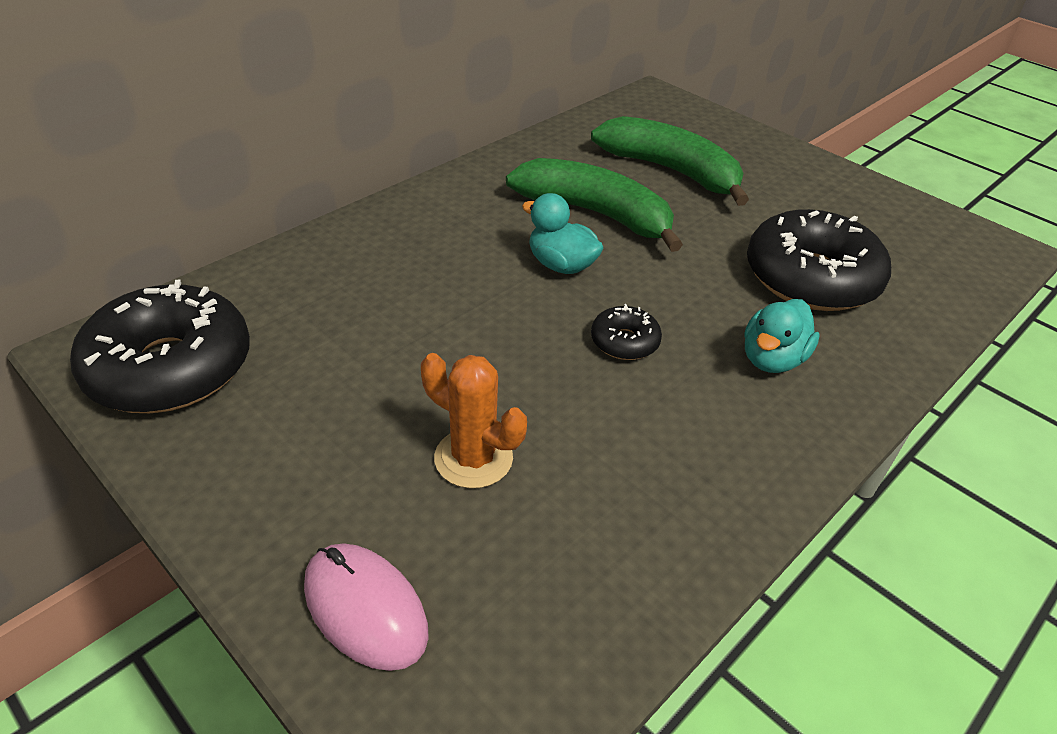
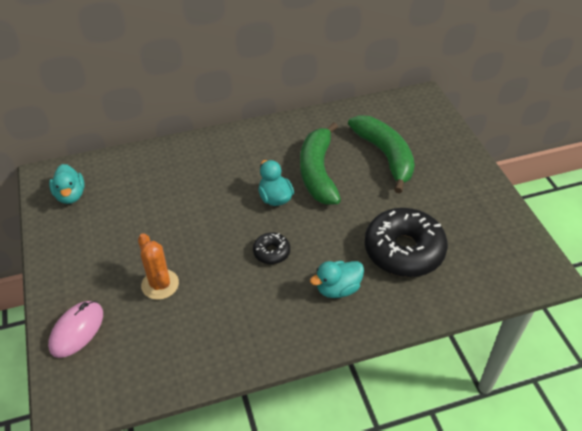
camera: 30 degrees right, 5 degrees up
black donut [70,279,250,413] -> turquoise duck [49,164,85,204]
pink mouse [304,543,429,671] -> pink mouse turned 45 degrees clockwise [48,301,103,358]
green banana [506,158,683,252] -> green banana turned 150 degrees counterclockwise [300,122,341,205]

